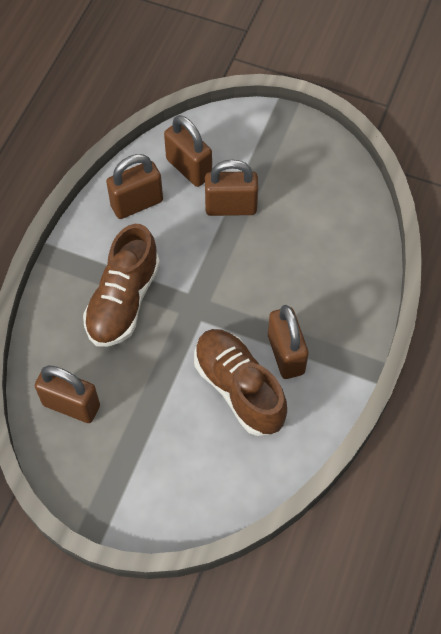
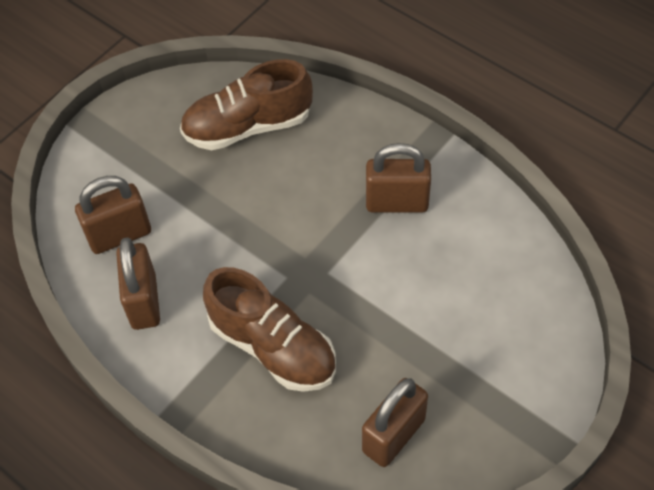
camera: 70 degrees left, 5 degrees down
brown shoe [194,329,287,436] -> brown shoe moved to [180,59,313,150]
brown padlock [205,160,258,216] -> none

